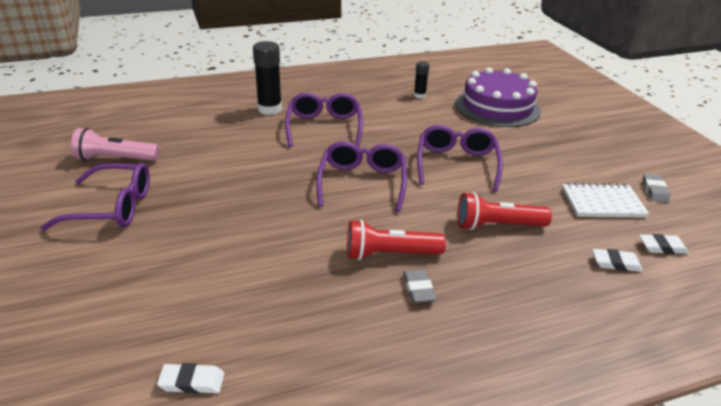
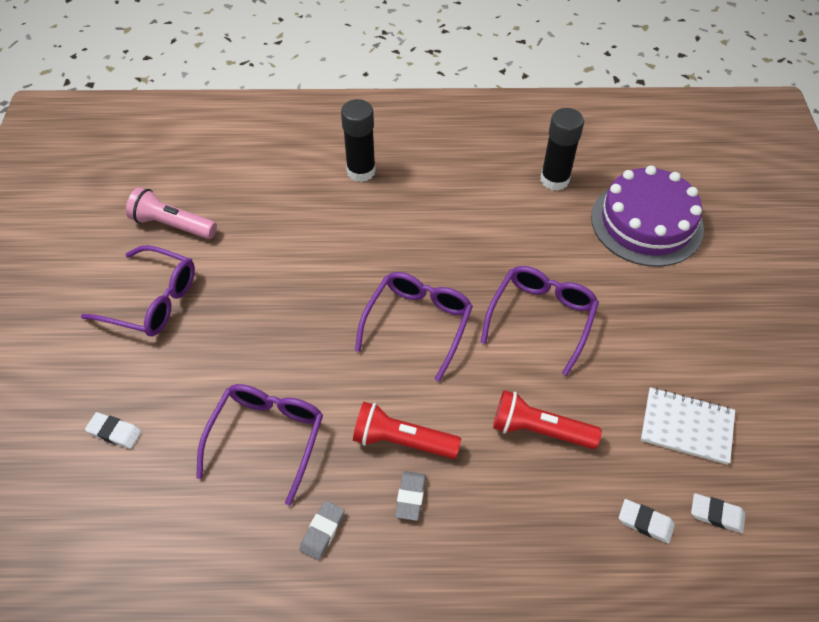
camera: 20 degrees right, 20 degrees up
white eraser [157,363,224,394] -> white eraser moved to [85,412,142,449]
purple glasses [285,92,363,147] -> purple glasses moved to [196,384,323,506]
black glue stick [414,61,429,98] -> black glue stick [540,108,584,191], size x1.84
grey eraser [643,174,670,203] -> grey eraser moved to [299,501,345,560]

